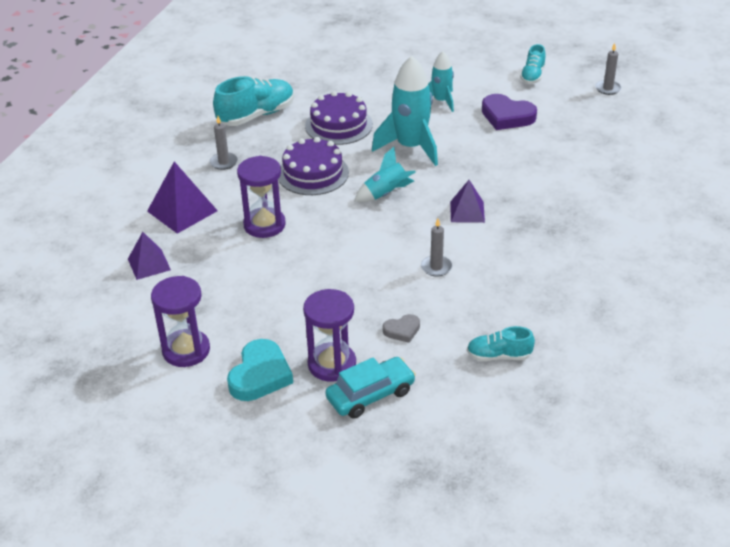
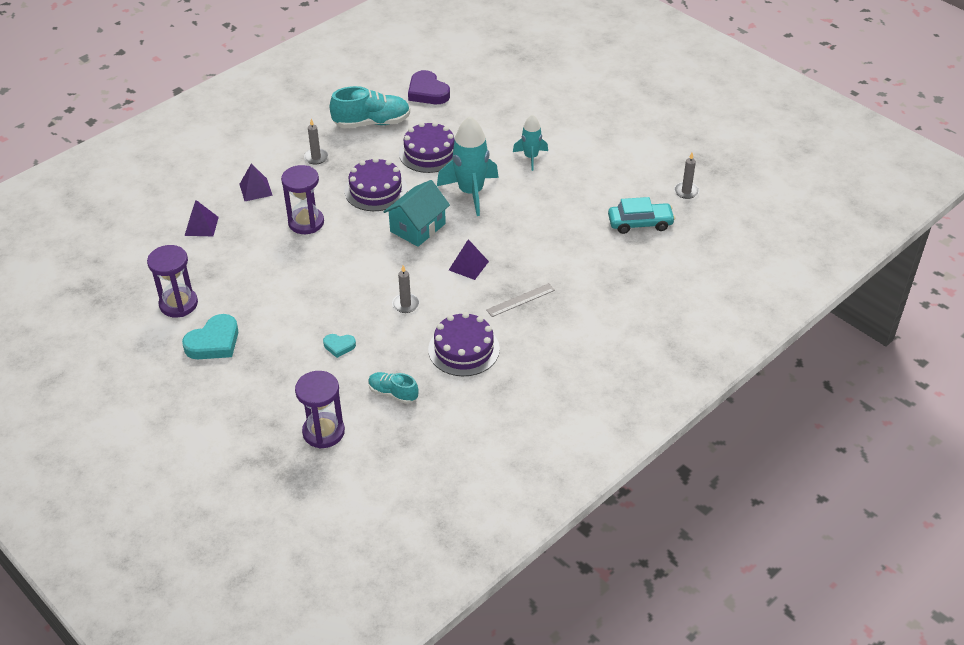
camera: 25 degrees right, 5 degrees up
purple pyramid [147,162,218,234] -> purple pyramid [239,164,273,201], size x0.66
purple hourglass [303,289,356,382] -> purple hourglass moved to [295,371,345,449]
turquoise car [325,357,416,419] -> turquoise car moved to [608,197,675,234]
turquoise rocket [355,147,415,202] -> turquoise house [384,180,450,247]
grey heart [383,314,420,343] -> turquoise heart [323,334,356,358]
purple heart [482,94,537,130] -> purple heart moved to [408,70,450,104]
turquoise shoe [520,44,546,84] -> none
none -> purple cake [428,312,500,376]
none -> grey ruler [486,283,555,317]

